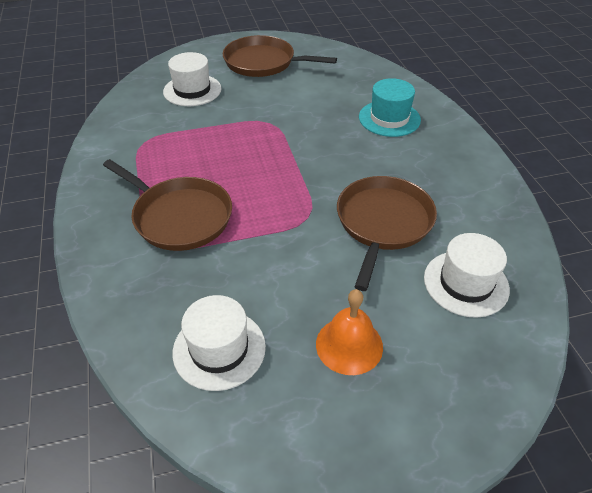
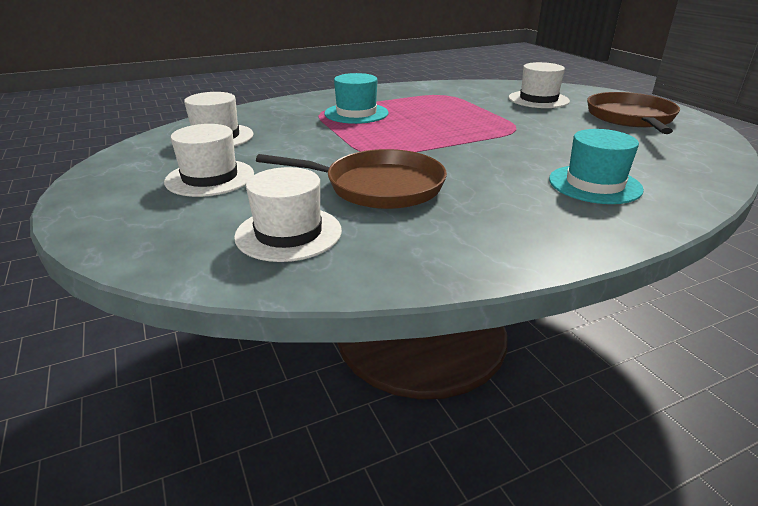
camera: 80 degrees right, 15 degrees down
brown pan [103,159,232,251] -> turquoise hat [324,73,389,124]
orange bell [316,289,383,375] -> white hat [164,124,254,197]

